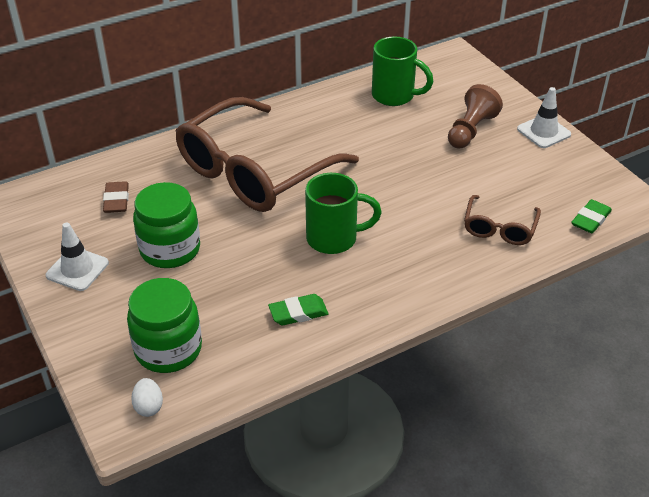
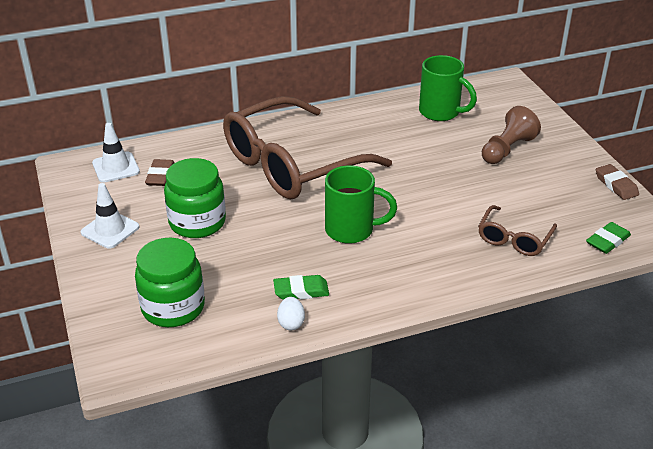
camera: 10 degrees right, 5 degrees down
white egg [131,378,163,417] -> white egg moved to [277,297,305,331]
white traffic cone [517,87,571,148] -> white traffic cone moved to [92,123,140,183]
none -> brown eraser [596,164,639,200]

